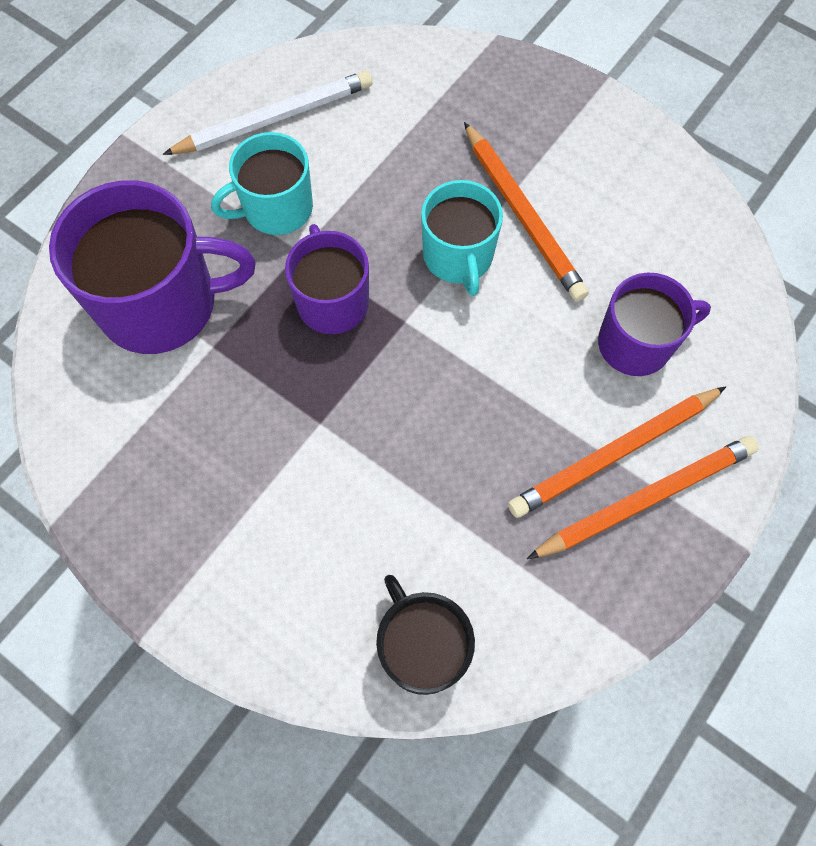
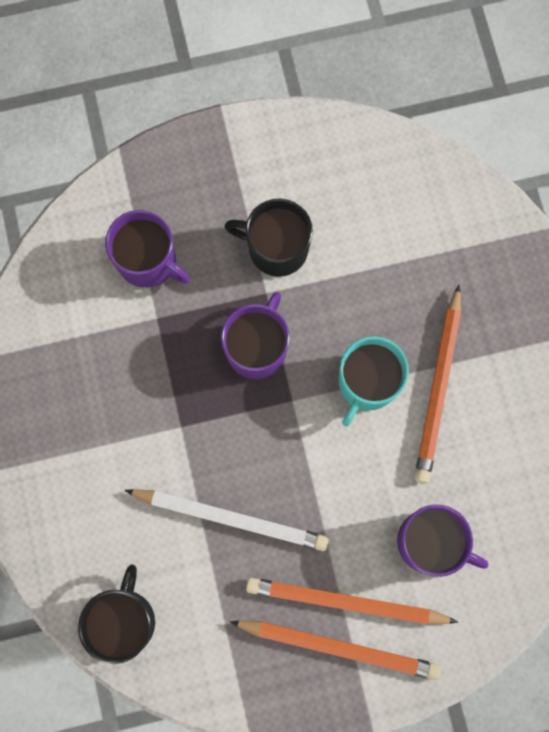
camera: 40 degrees right, 10 degrees up
purple mug [49,180,256,354] -> purple mug [105,210,190,288], size x0.62
white pencil [163,71,372,155] -> white pencil moved to [124,489,329,551]
turquoise mug [211,132,313,235] -> black mug [224,198,313,277]

